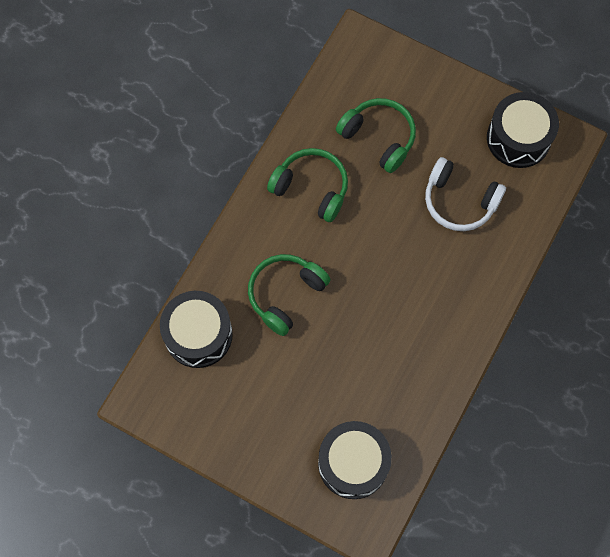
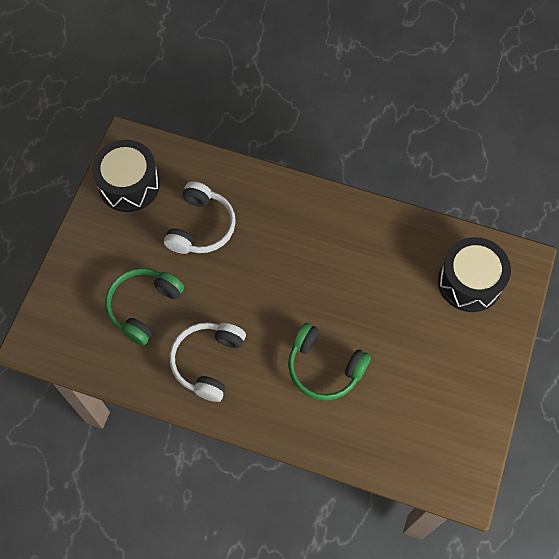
camera: 100 degrees left, 5 degrees down
black drum [160,291,233,368] -> none
green headphones [267,148,348,222] -> white headphones [170,322,246,402]

